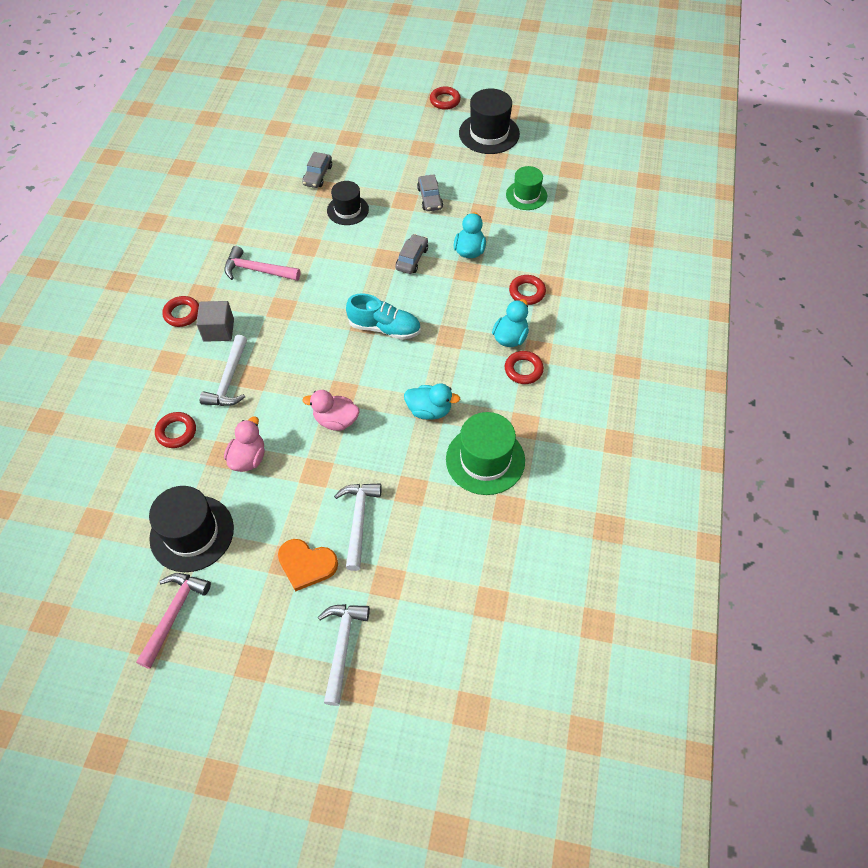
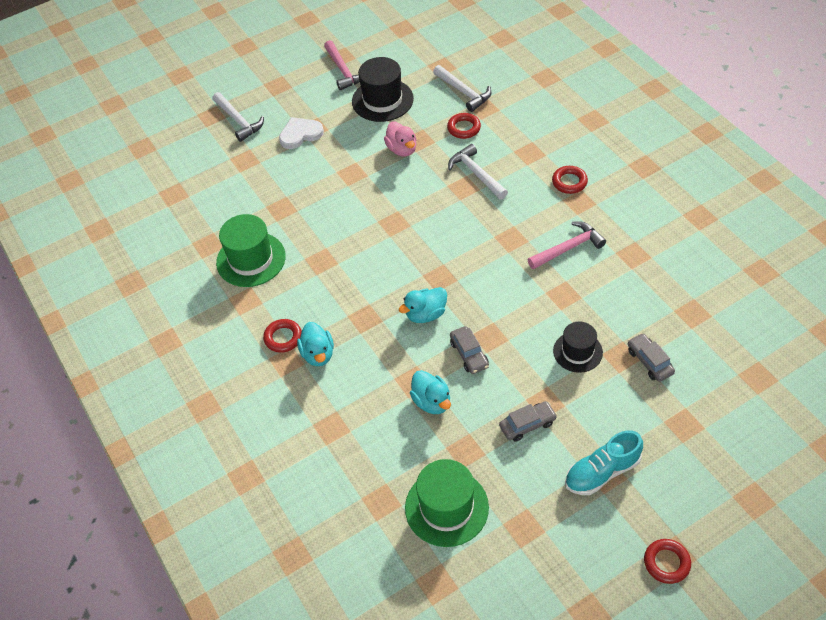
camera: 140 degrees right, 5 degrees down
grey cube [196,301,234,342] -> none
orange heart [278,539,338,592] -> white heart [279,117,324,149]
pink duck [302,390,359,431] -> none
white hammer [334,483,382,571] -> white hammer moved to [433,65,492,112]
turquoise shoe [346,293,421,340] -> turquoise shoe moved to [565,430,643,495]
turquoise duck [404,383,460,420] -> turquoise duck moved to [399,287,447,323]
grey car [417,174,443,211] -> grey car turned 120 degrees clockwise [499,401,557,442]
black hat [459,89,520,154] -> none
green hat [506,166,547,210] -> green hat [405,459,489,547], size x1.55
red ring [509,275,546,305] -> none

